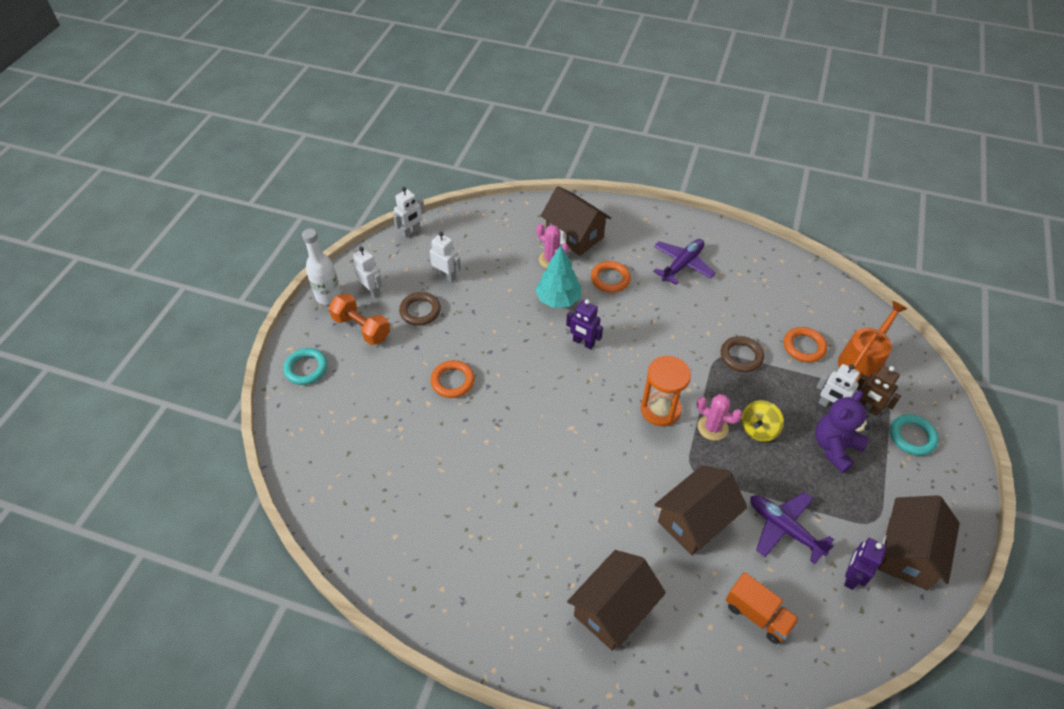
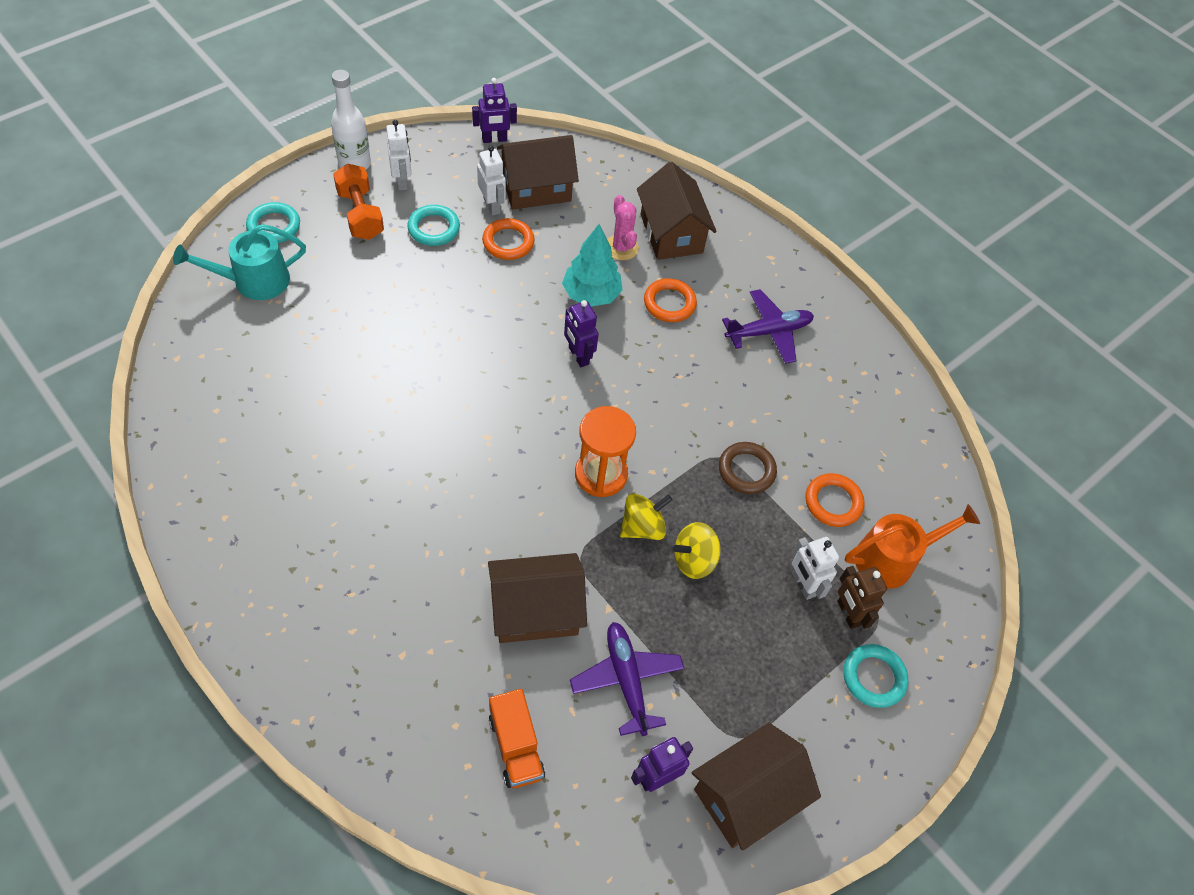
camera: 25 degrees right, 5 degrees up
white robot [393,187,425,238] -> purple robot [472,78,517,143]
brown ring [399,292,441,326] -> turquoise ring [407,205,460,246]
orange ring [431,360,475,398] -> orange ring moved to [482,218,535,260]
brown house [567,550,666,651] -> brown house moved to [497,135,579,210]
pink cactus [697,394,743,441] -> yellow spinning top [620,493,673,540]
purple teddy bear [815,390,870,473] -> none
none -> turquoise watering can [173,224,306,300]

